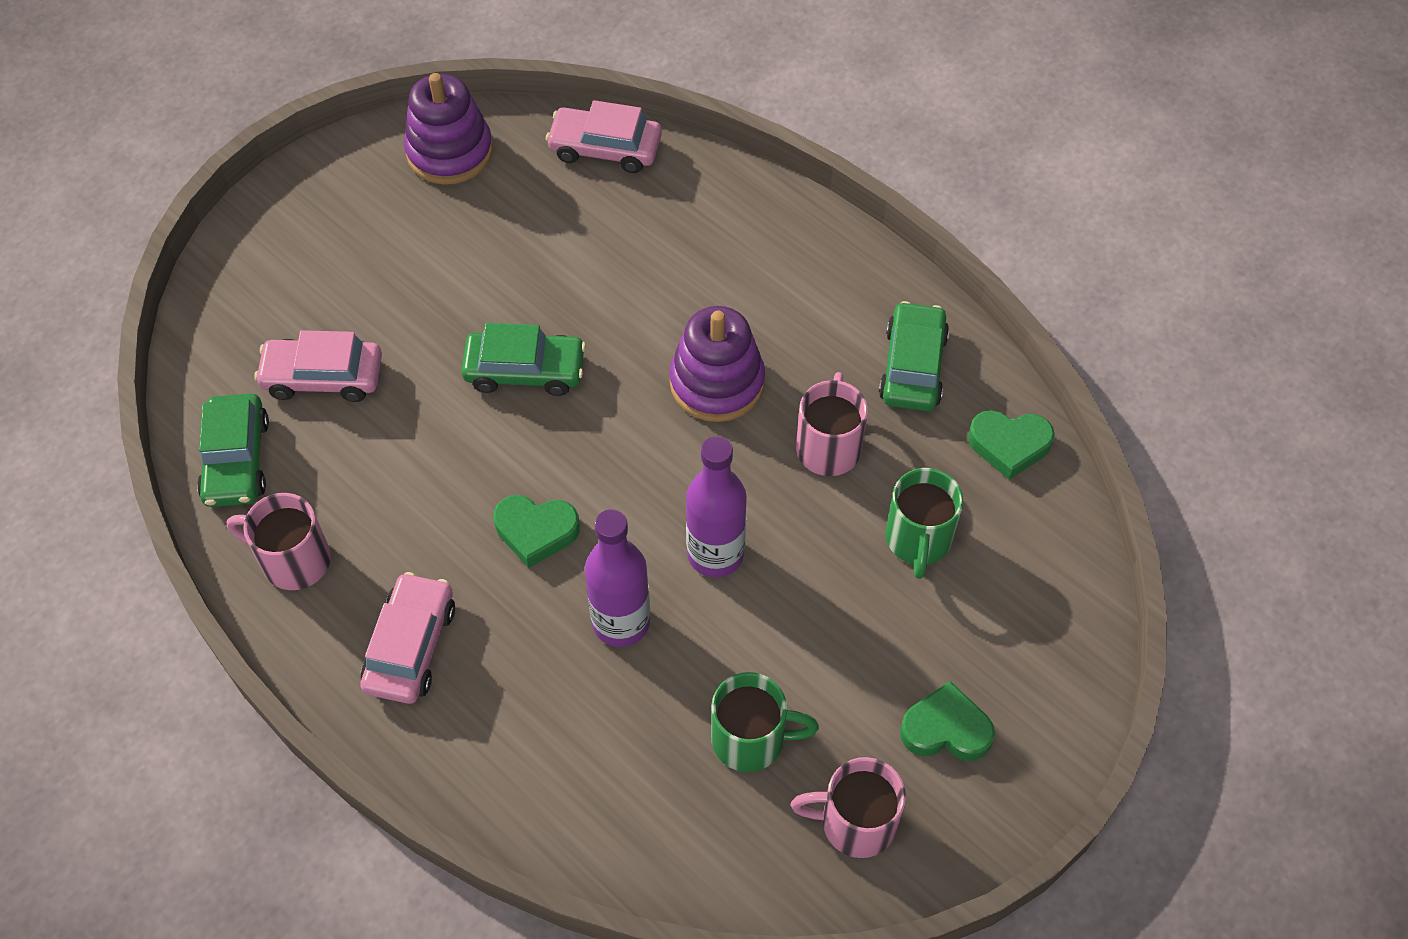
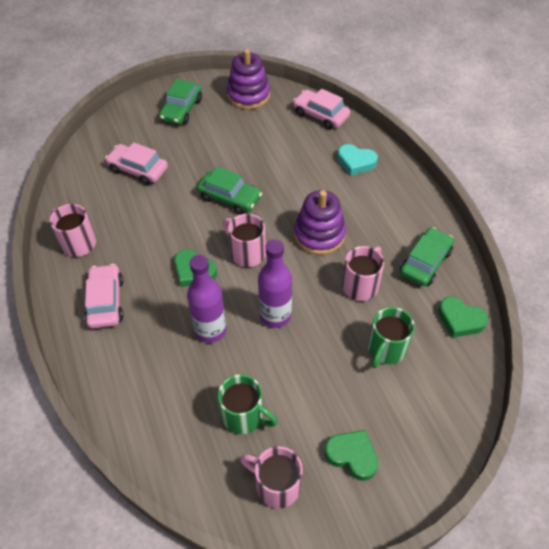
camera: 25 degrees right, 5 degrees down
green car [197,394,269,507] -> green car moved to [159,79,202,125]
pink car [360,572,455,704] -> pink car turned 45 degrees counterclockwise [84,264,123,328]
none -> pink mug [222,214,266,267]
none -> turquoise heart [337,144,378,176]

